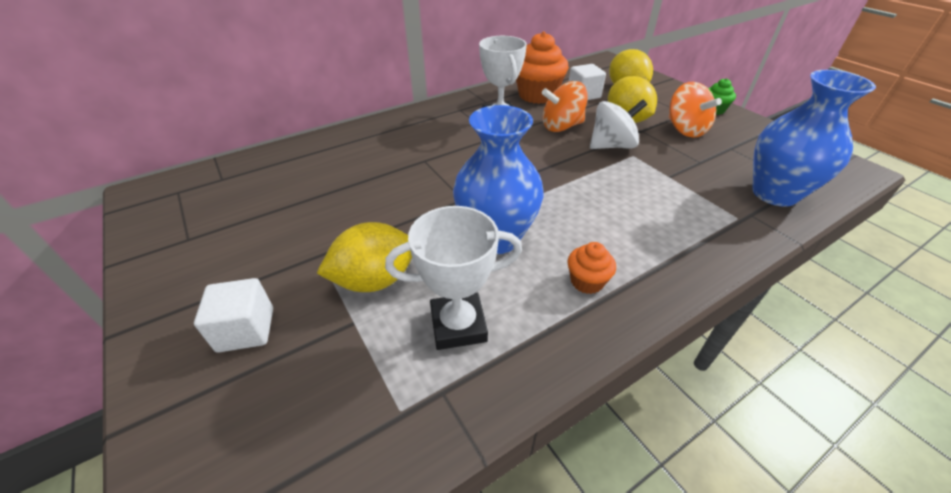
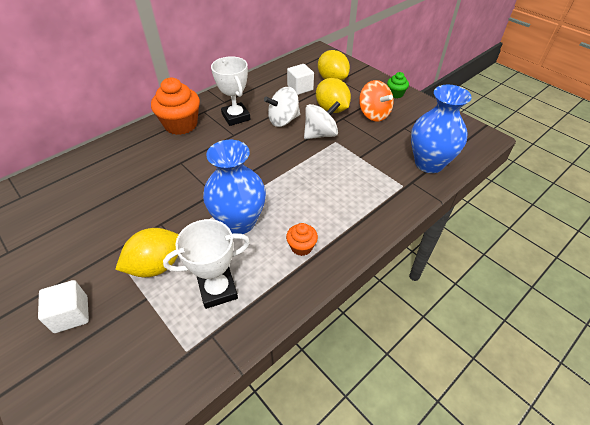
camera: 10 degrees left, 5 degrees up
orange cupcake [516,31,569,104] -> orange cupcake moved to [151,78,200,135]
orange spinning top [542,81,588,132] -> white spinning top [264,87,300,127]

